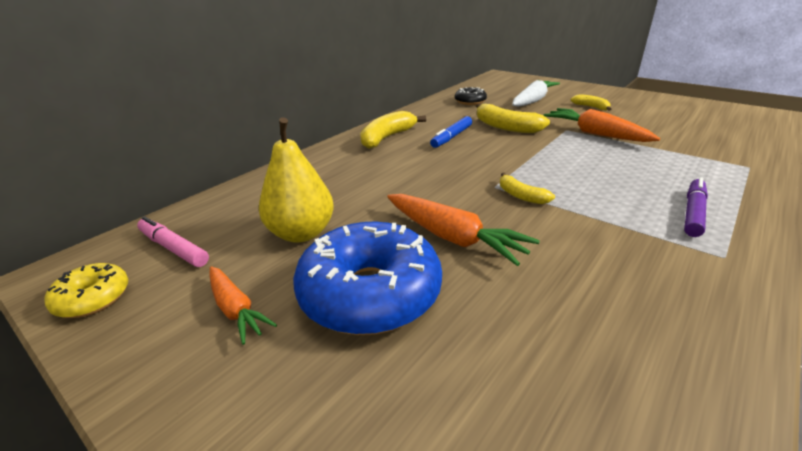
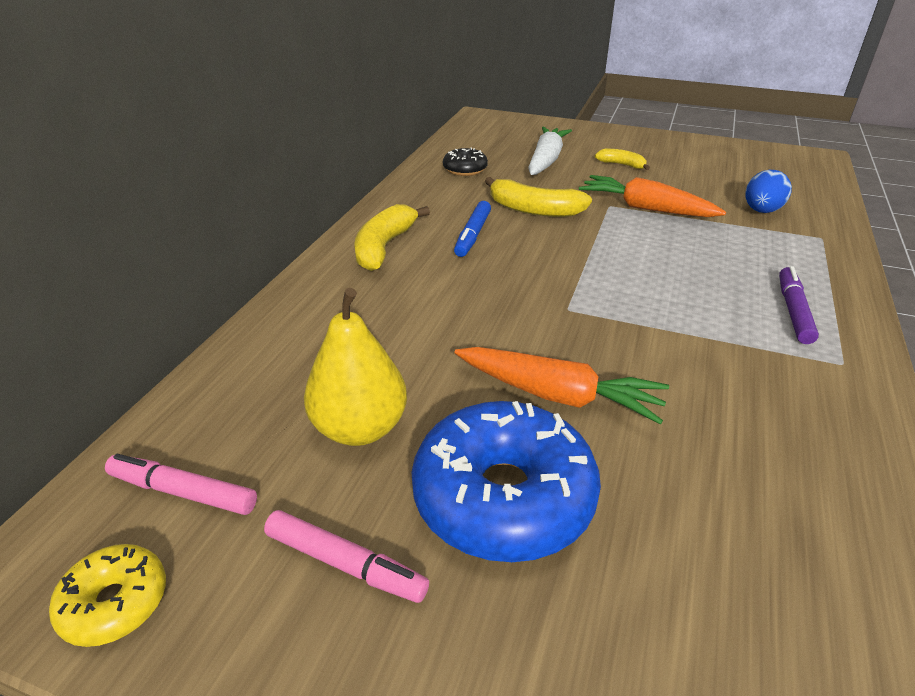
camera: 20 degrees left, 5 degrees up
orange carrot [209,266,277,345] -> pink marker [264,510,429,603]
yellow banana [500,173,555,204] -> none
none -> blue egg [746,170,792,213]

